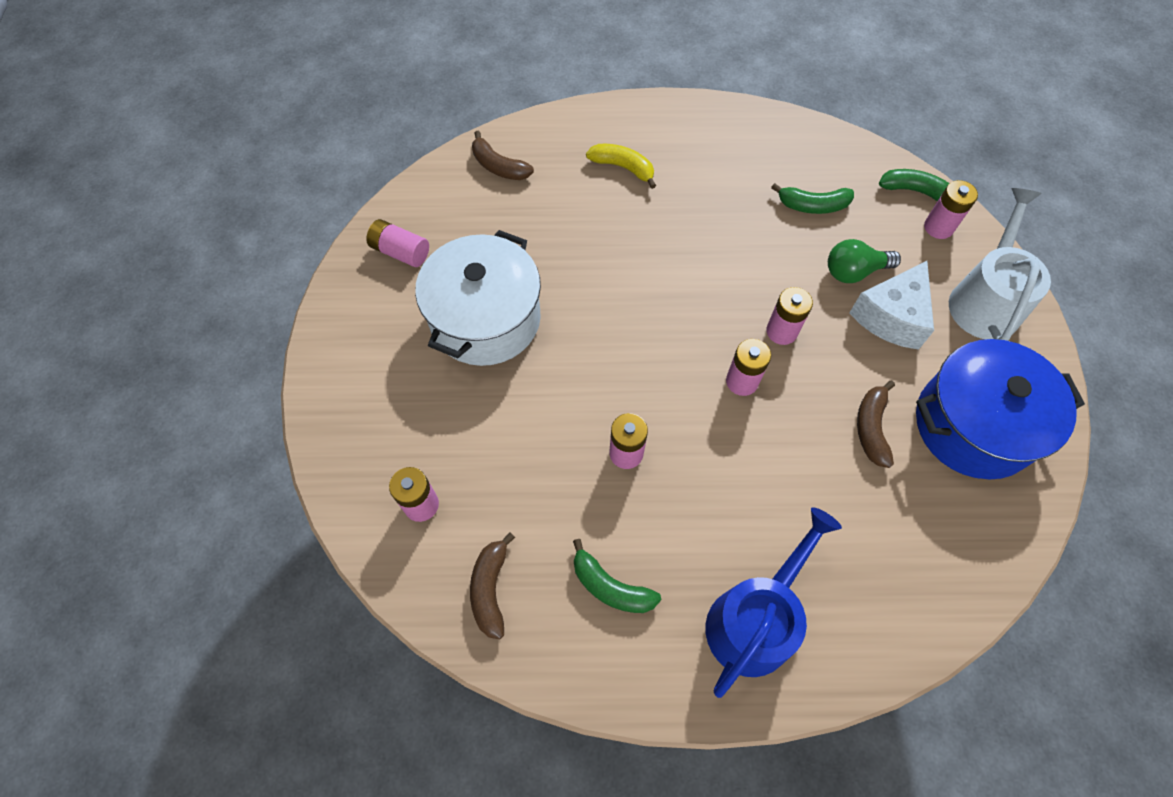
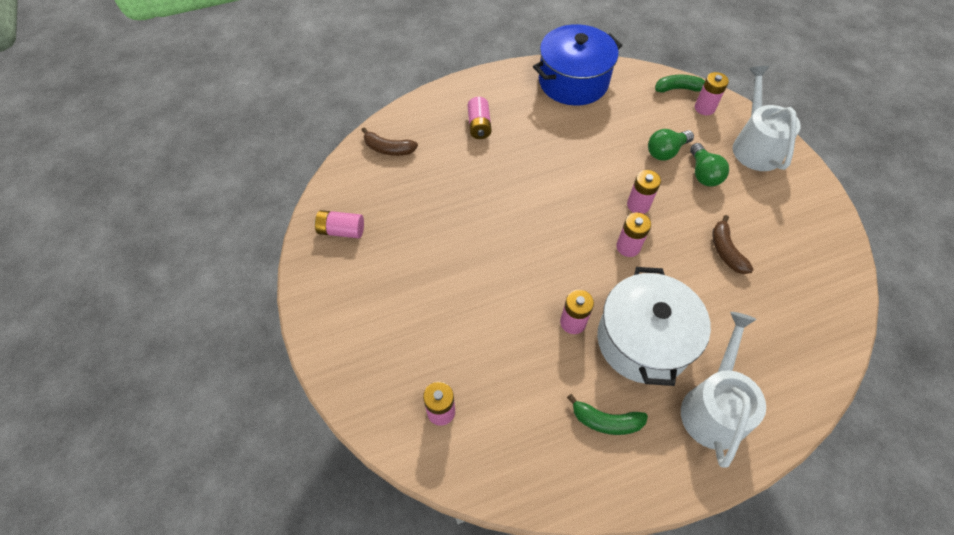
camera: 20 degrees left, 5 degrees down
white pot [415,230,541,366] -> white pot moved to [597,267,711,386]
brown banana [470,532,515,639] -> none
yellow banana [586,144,656,189] -> pink battery [468,97,492,139]
blue watering can [706,507,842,698] -> white watering can [681,312,766,468]
green banana [771,183,854,214] -> none
white cheese [849,261,934,350] -> green light bulb [690,143,729,186]
blue pot [916,339,1085,479] -> blue pot moved to [533,24,622,106]

